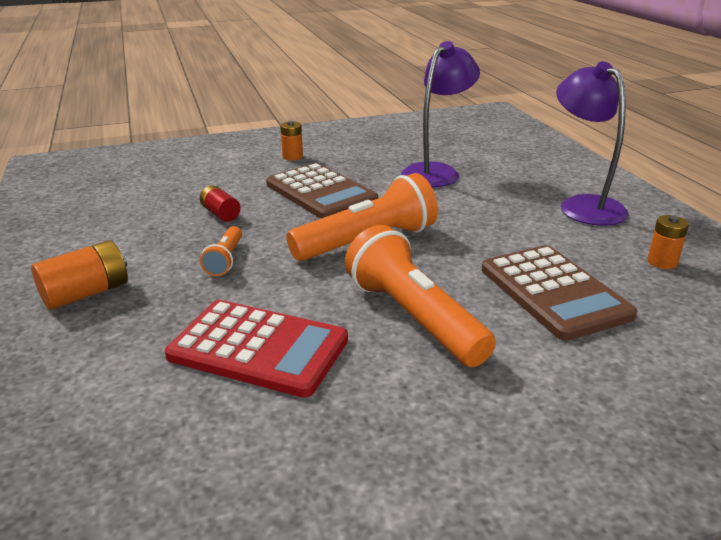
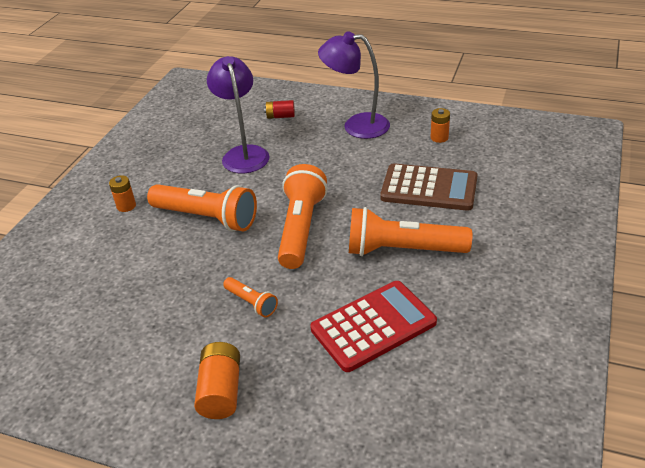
camera: 50 degrees left, 10 degrees up
red battery [200,185,240,222] -> red battery moved to [264,100,295,119]
brown calculator [266,163,378,219] -> orange flashlight [147,184,257,232]

